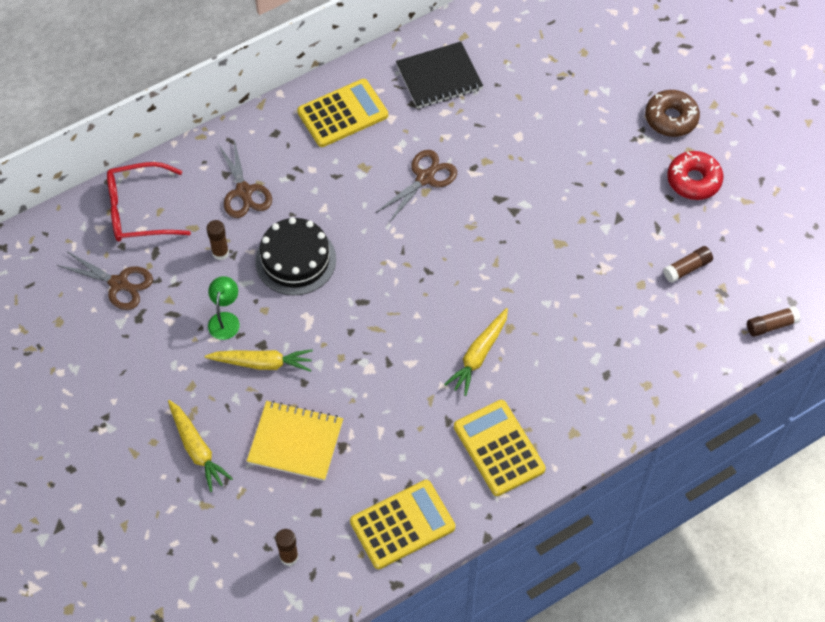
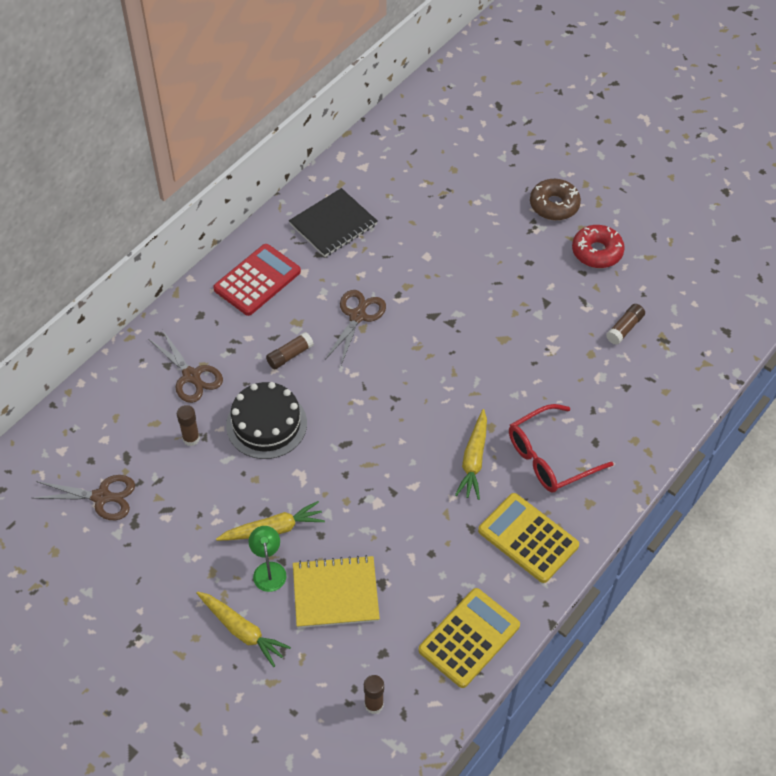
camera: 20 degrees left, 5 degrees down
red glasses [107,162,191,242] -> red glasses moved to [509,404,614,493]
green lamp [208,276,240,340] -> green lamp moved to [249,526,286,592]
yellow calculator [297,79,388,147] -> red calculator [213,244,301,316]
brown glue stick [747,306,801,337] -> brown glue stick moved to [266,332,314,369]

